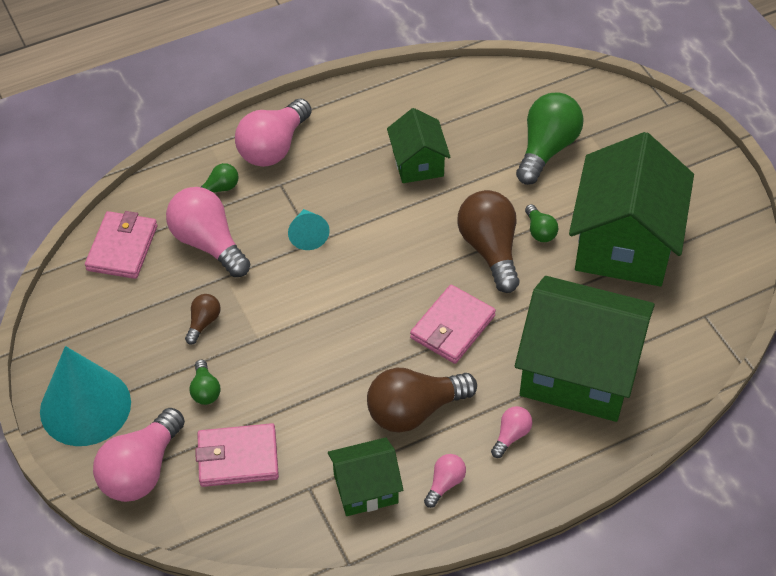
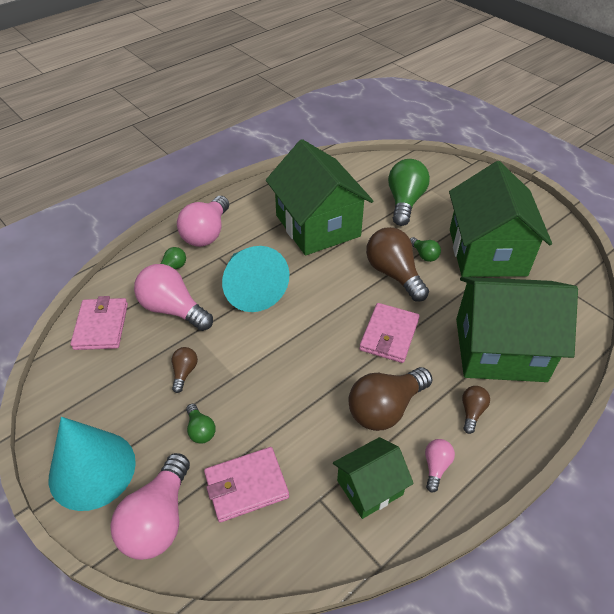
camera: 15 degrees left, 5 degrees down
turquoise cone [288,209,330,250] -> turquoise cone [222,246,289,312], size x2.02
green house [387,108,451,183] -> green house [266,139,373,255], size x1.94
pink light bulb [491,406,532,458] -> brown light bulb [462,386,490,434]

